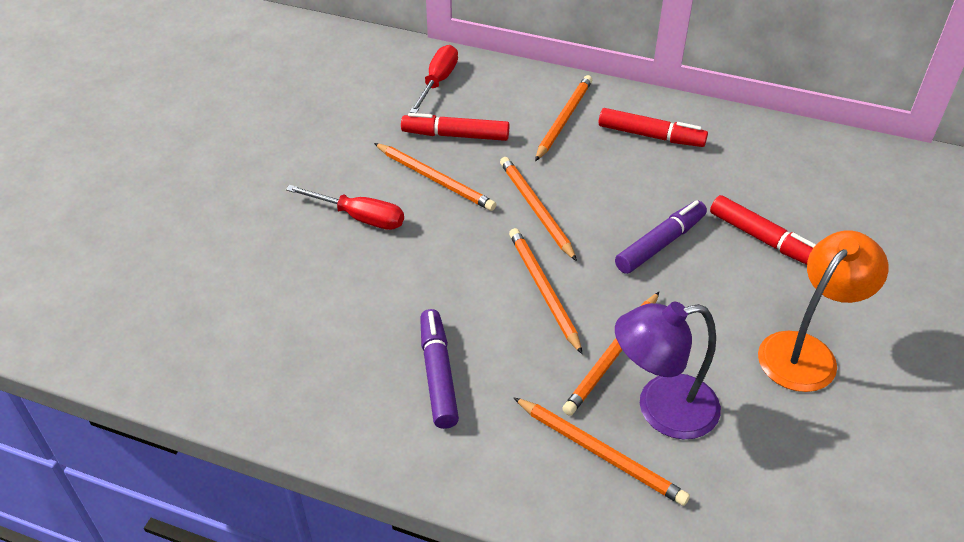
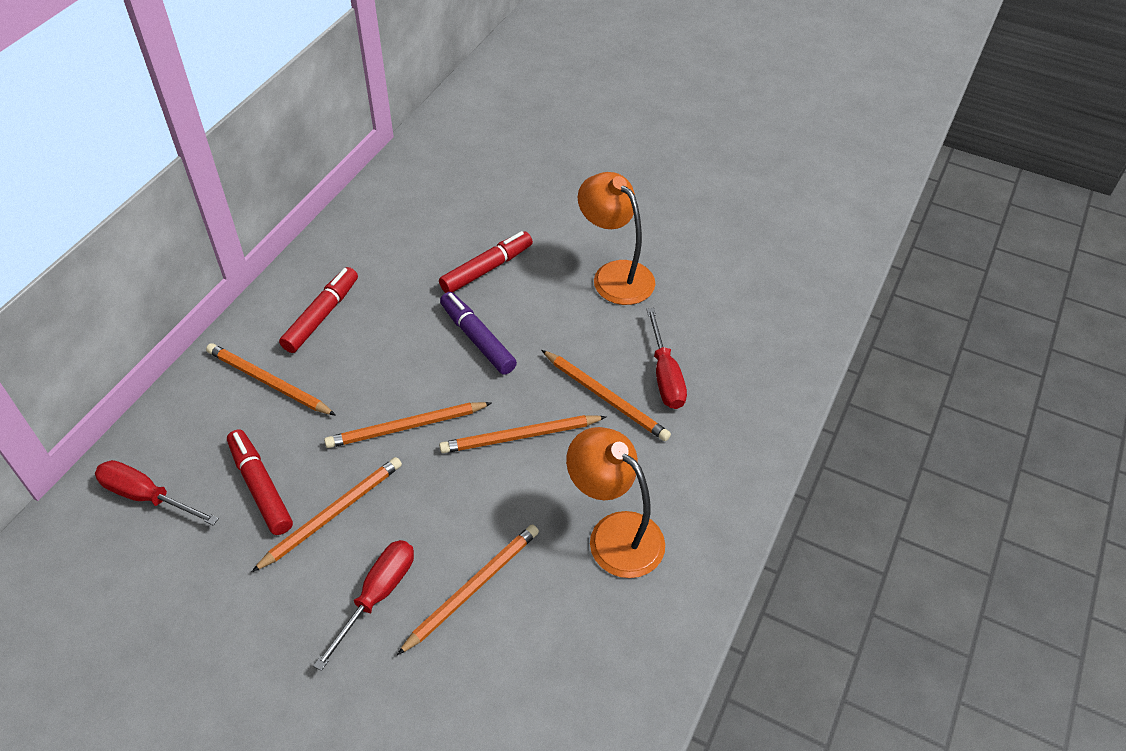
camera: 85 degrees left, 5 degrees up
red marker [401,113,509,141] -> red marker turned 135 degrees clockwise [227,430,293,535]
purple marker [420,309,459,429] -> orange lamp [566,427,665,578]
orange pencil [513,397,690,506] -> orange pencil moved to [397,525,539,655]
purple lamp [615,301,721,439] -> red screwdriver [647,308,687,409]

